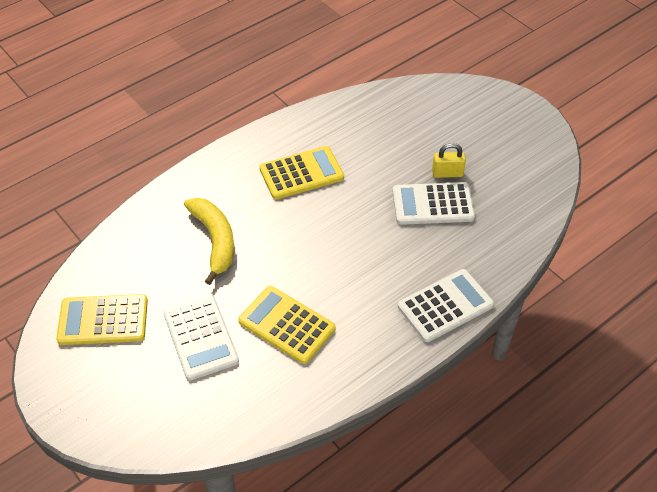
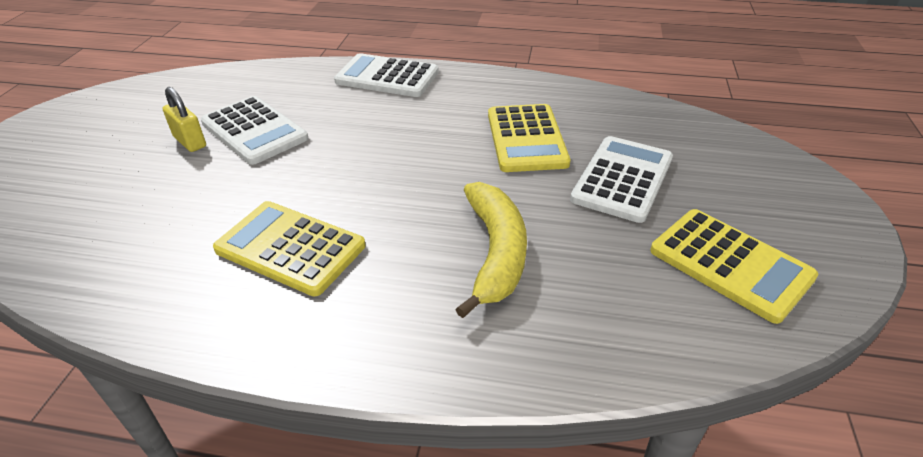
camera: 130 degrees left, 10 degrees down
yellow banana [184,198,234,285] -> yellow banana turned 150 degrees clockwise [455,182,527,318]

